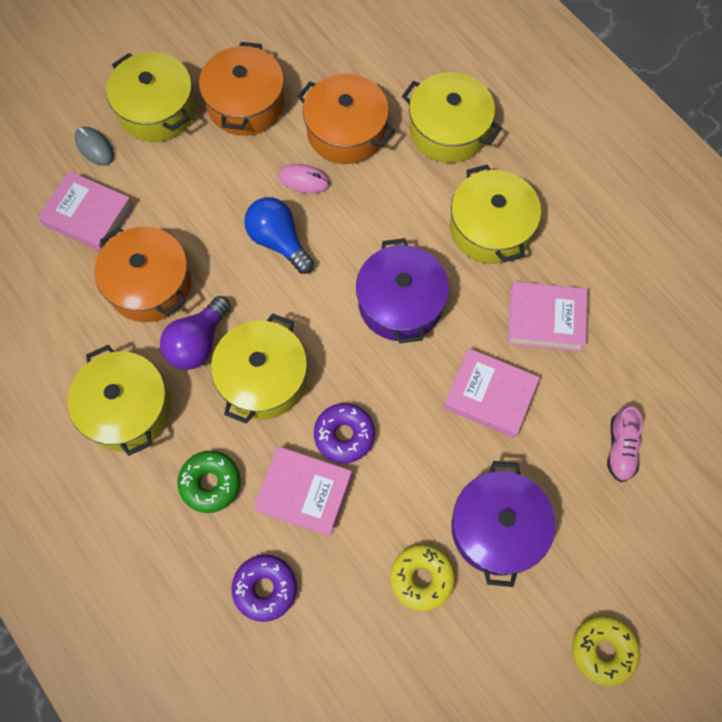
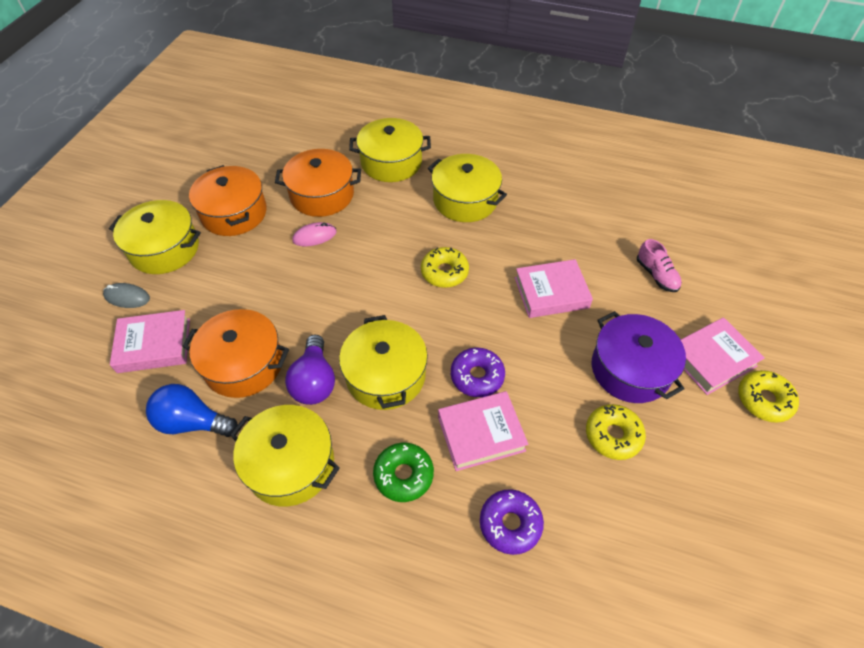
camera: 35 degrees left, 15 degrees down
blue light bulb [244,197,314,274] -> blue light bulb moved to [146,384,238,437]
purple pot [356,238,449,343] -> yellow donut [421,247,469,288]
pink book [507,281,587,352] -> pink book moved to [681,317,765,395]

